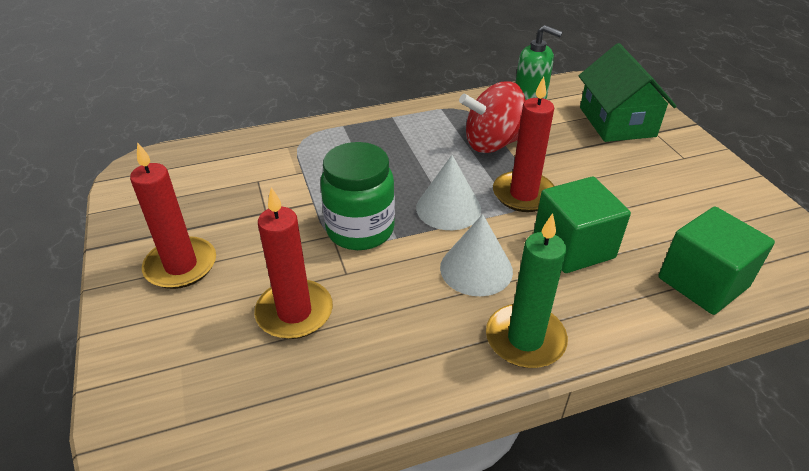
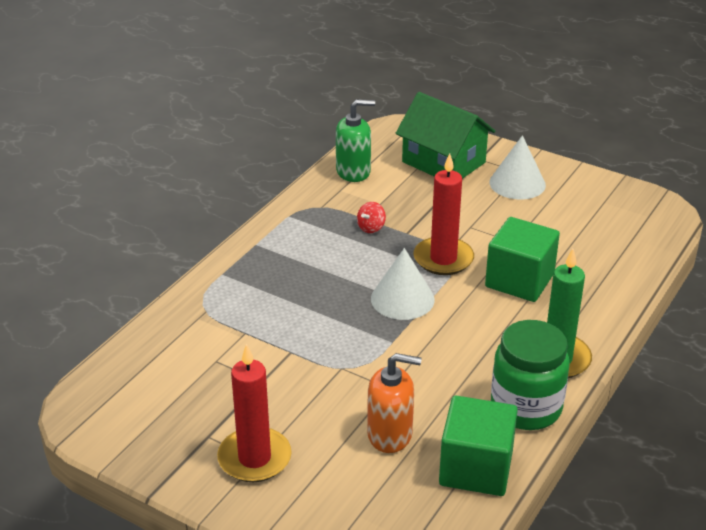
camera: 40 degrees left, 5 degrees down
red candle [254,187,333,339] -> orange soap dispenser [367,353,422,453]
green jar [320,142,395,250] -> green jar moved to [491,320,570,430]
white cone [440,214,513,296] -> white cone moved to [489,135,546,200]
red spinning top [459,81,526,153] -> red spinning top [357,202,386,233], size x0.42
green cube [658,207,775,315] -> green cube moved to [439,396,518,496]

